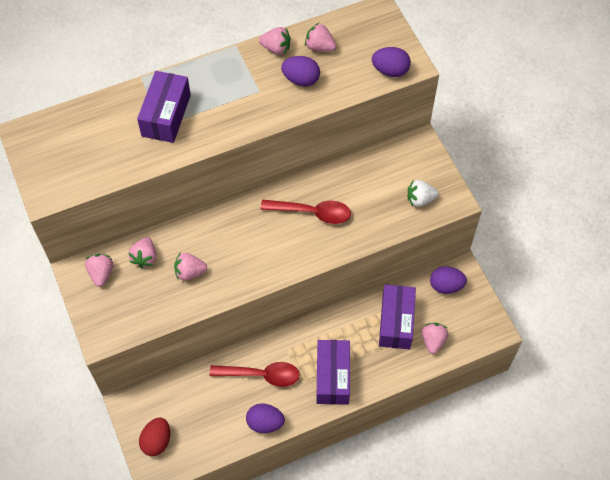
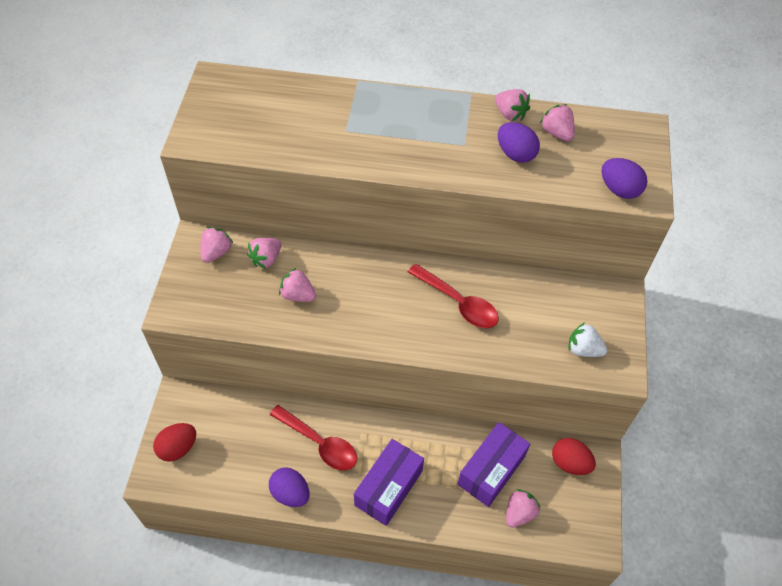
camera: 30 degrees right, 5 degrees down
purple box [137,71,191,143] -> none
purple egg [430,267,467,294] -> red egg [552,438,596,475]

